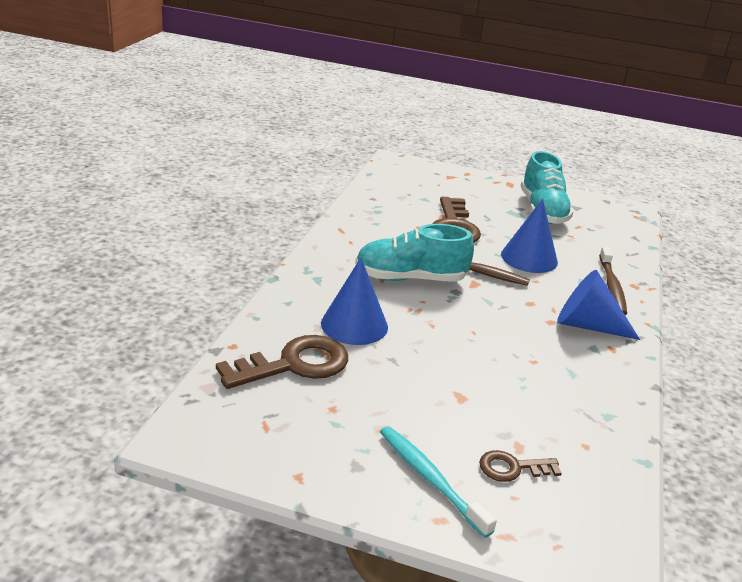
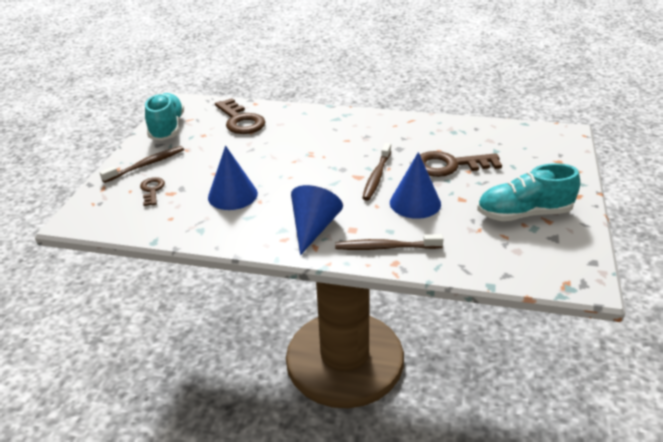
camera: 90 degrees right, 5 degrees up
blue cone [321,258,388,345] -> blue cone moved to [208,145,258,210]
turquoise shoe [355,224,474,282] -> turquoise shoe moved to [145,93,184,141]
turquoise toothbrush [380,426,497,538] -> brown toothbrush [99,146,184,183]

